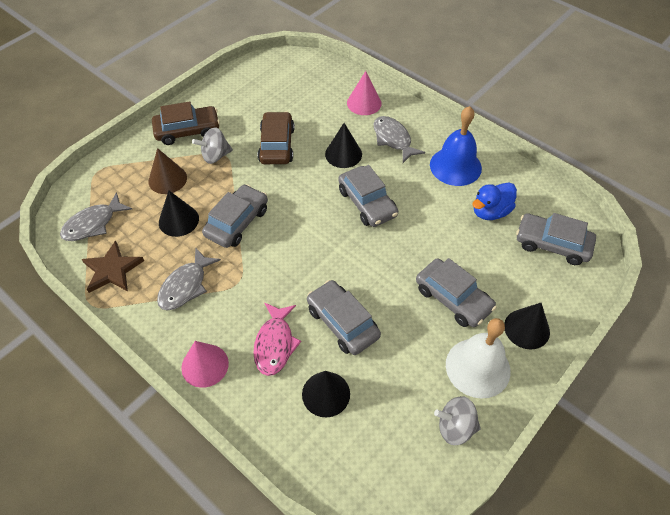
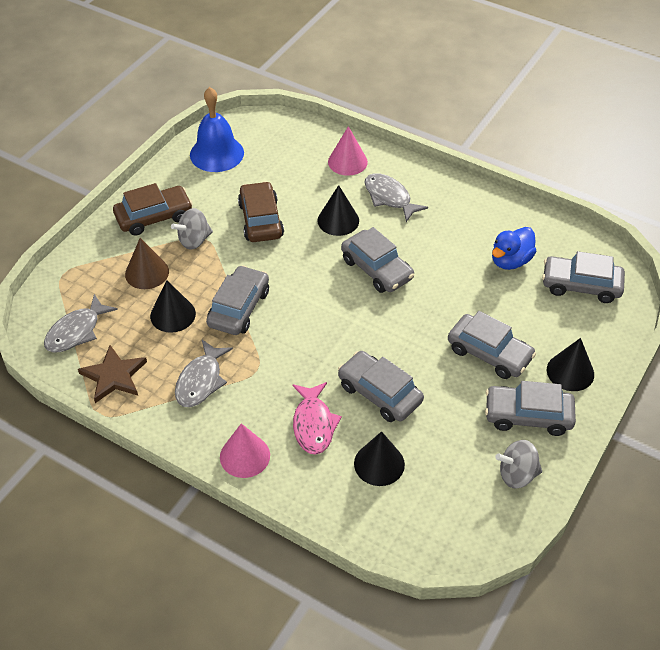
camera: 10 degrees left, 5 degrees down
blue bell [430,106,482,186] -> blue bell moved to [190,87,244,172]
white bell [446,318,511,399] -> grey car [485,381,576,436]

